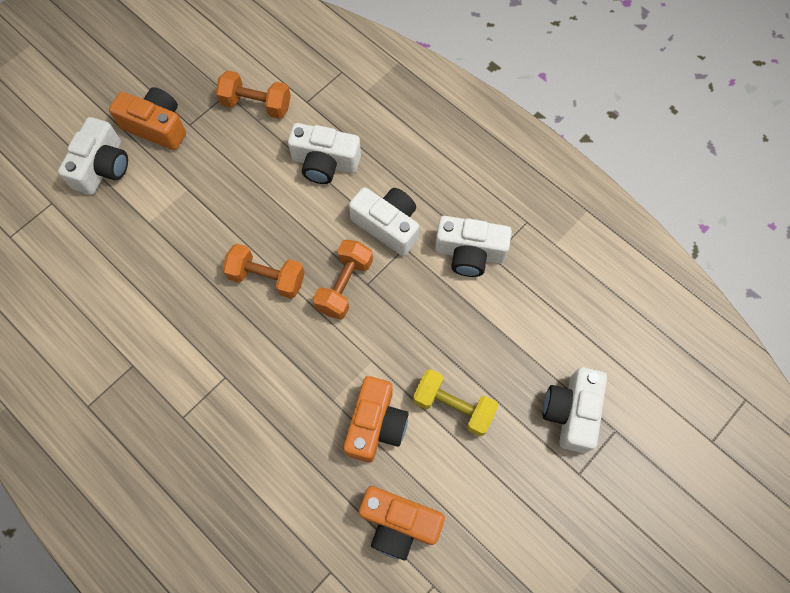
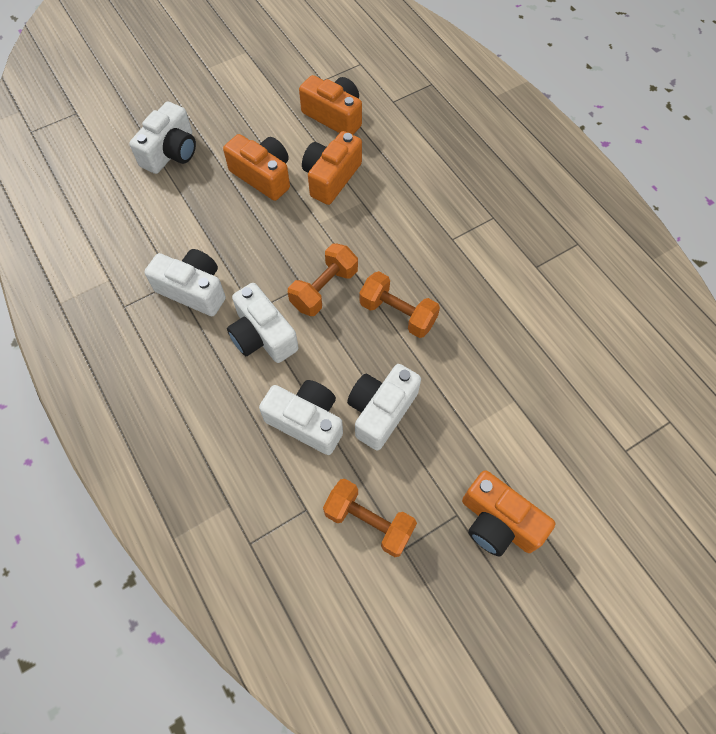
camera: 165 degrees left, 5 degrees down
white camera [58,117,128,195] -> white camera moved to [347,364,421,451]
yellow dumbbell [413,369,499,436] -> orange camera [223,134,290,201]

